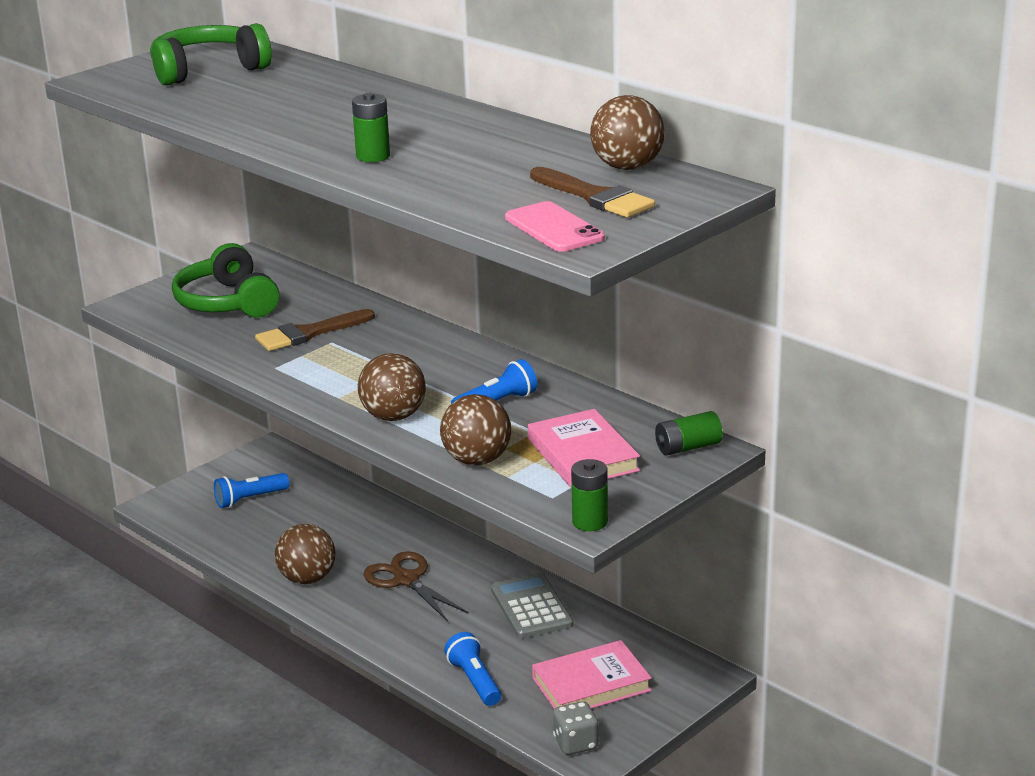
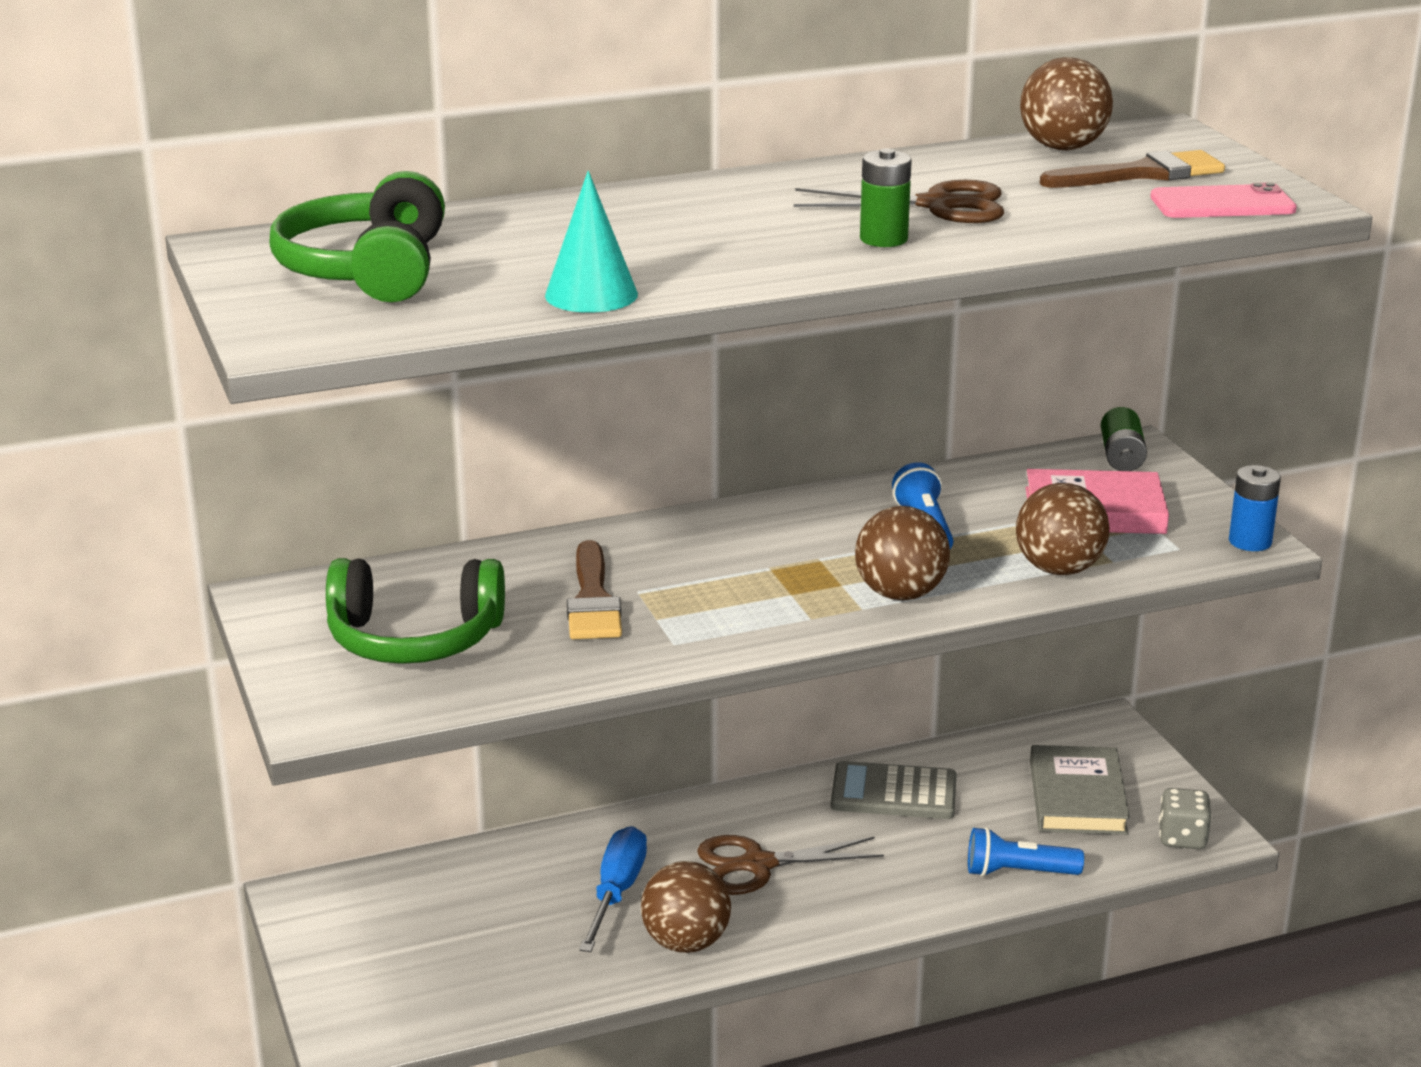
camera: 65 degrees left, 0 degrees up
blue flashlight [214,473,290,508] -> none
pink book [532,640,652,709] -> grey book [1030,745,1130,835]
green battery [571,459,608,531] -> blue battery [1229,465,1281,551]
none -> turquoise cone [545,171,638,313]
none -> blue screwdriver [579,826,647,952]
none -> brown scissors [794,180,1004,223]

